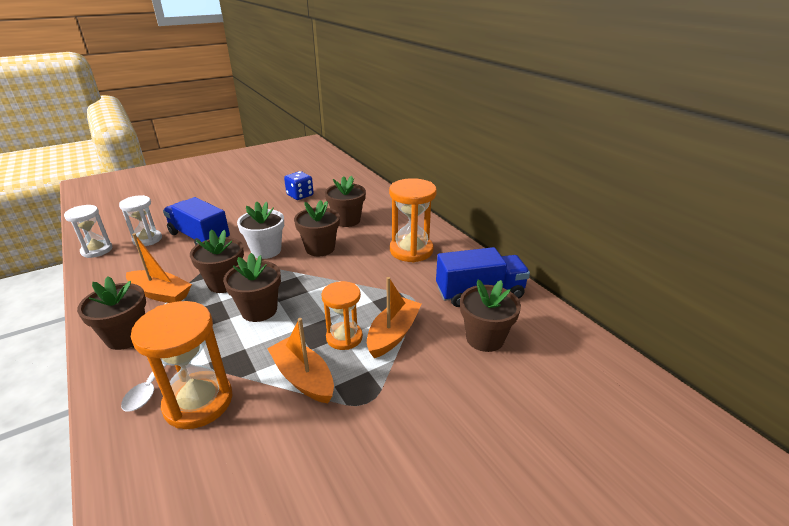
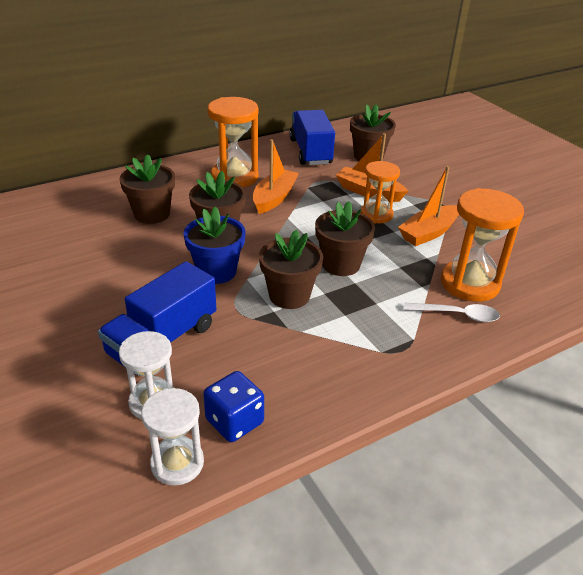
camera: 90 degrees left, 5 degrees up
brown flower pot [77,276,146,350] -> none
orange boat [126,233,192,303] -> orange boat moved to [253,139,299,214]
white flower pot [237,201,284,259] -> blue flower pot [183,206,246,284]
blue dice [284,171,314,200] -> blue dice moved to [203,371,264,442]

